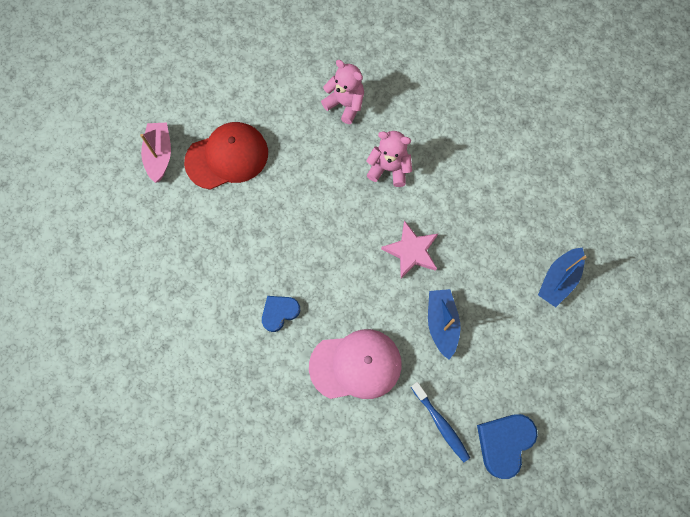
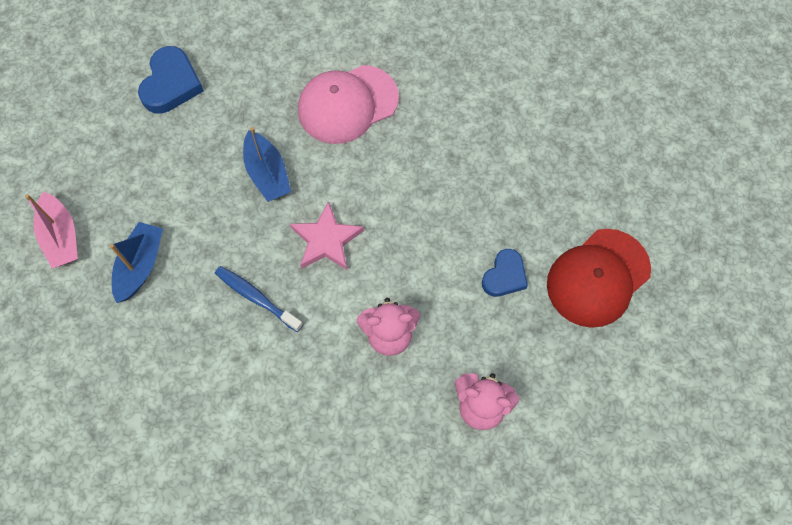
camera: 160 degrees right, 5 degrees down
pink boat [140,122,171,183] -> pink boat moved to [25,192,78,268]
blue heart [262,296,300,332] -> blue heart moved to [482,249,528,297]
blue toothbrush [411,382,470,462] -> blue toothbrush moved to [215,266,303,332]

